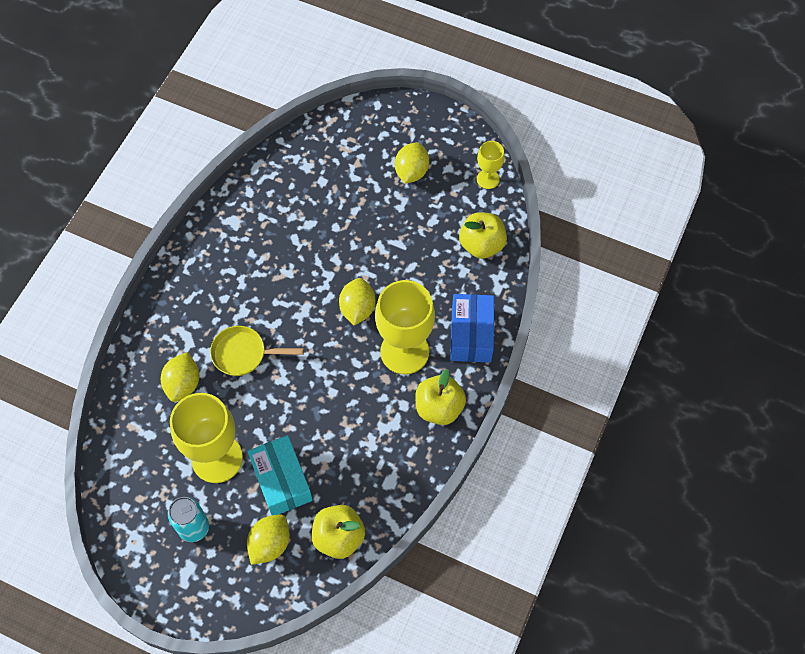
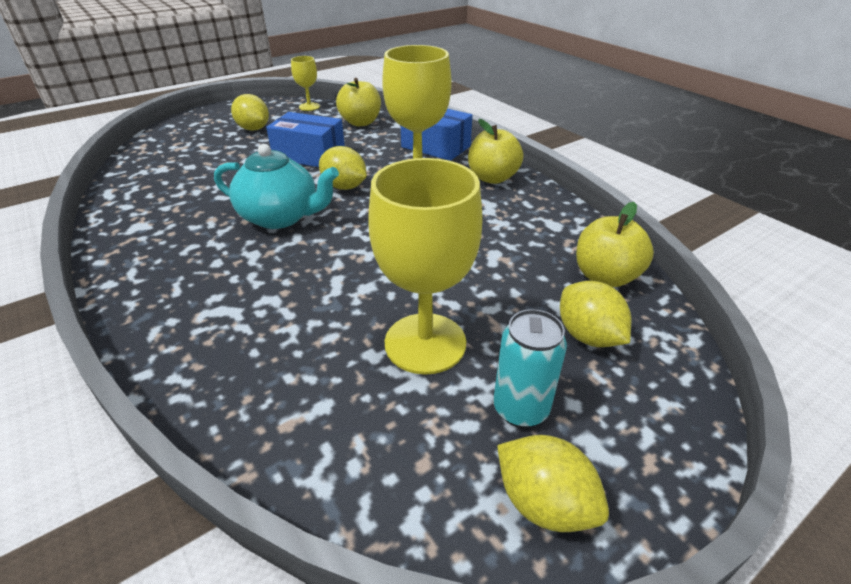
camera: 60 degrees left, 25 degrees down
yellow lemon [161,352,199,402] -> yellow lemon moved to [497,435,609,532]
yellow pan [210,326,304,376] -> none
turquoise box [247,435,313,515] -> none
none -> turquoise teapot [214,144,339,229]
none -> blue box [266,112,345,167]

